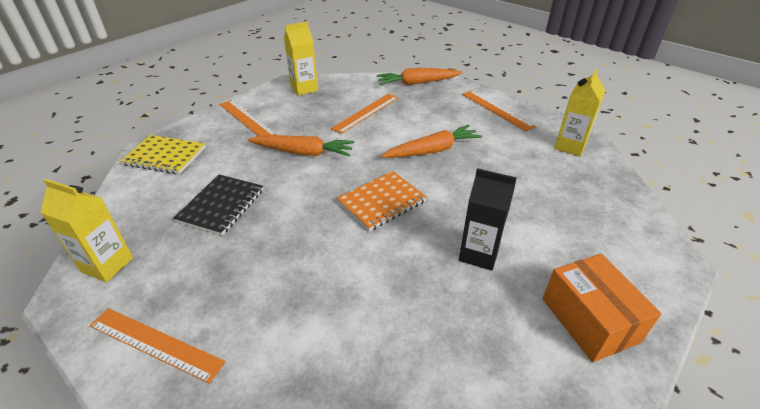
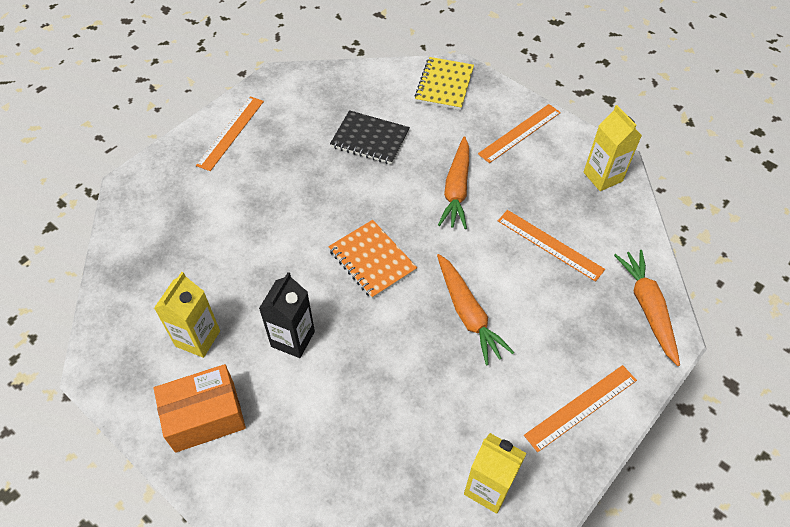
camera: 90 degrees right, 15 degrees up
yellow carton [40,179,133,282] -> yellow carton moved to [154,272,220,358]

